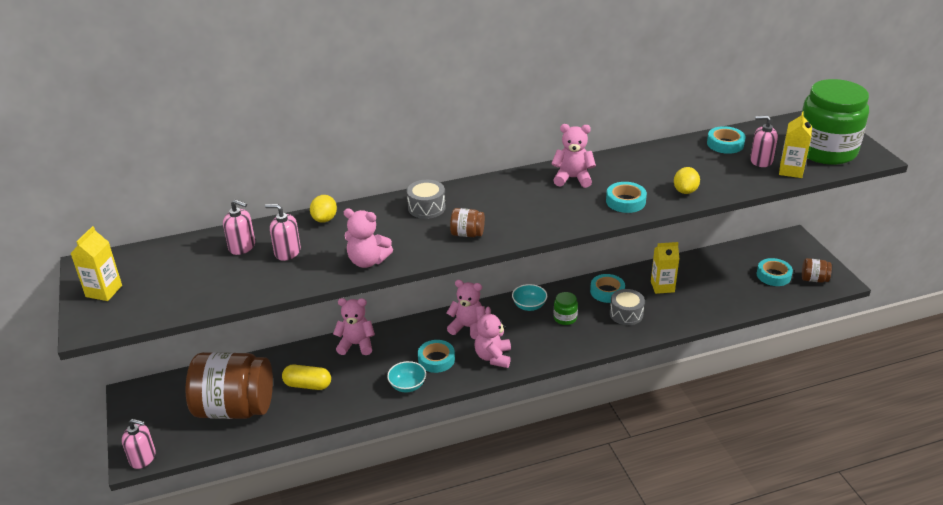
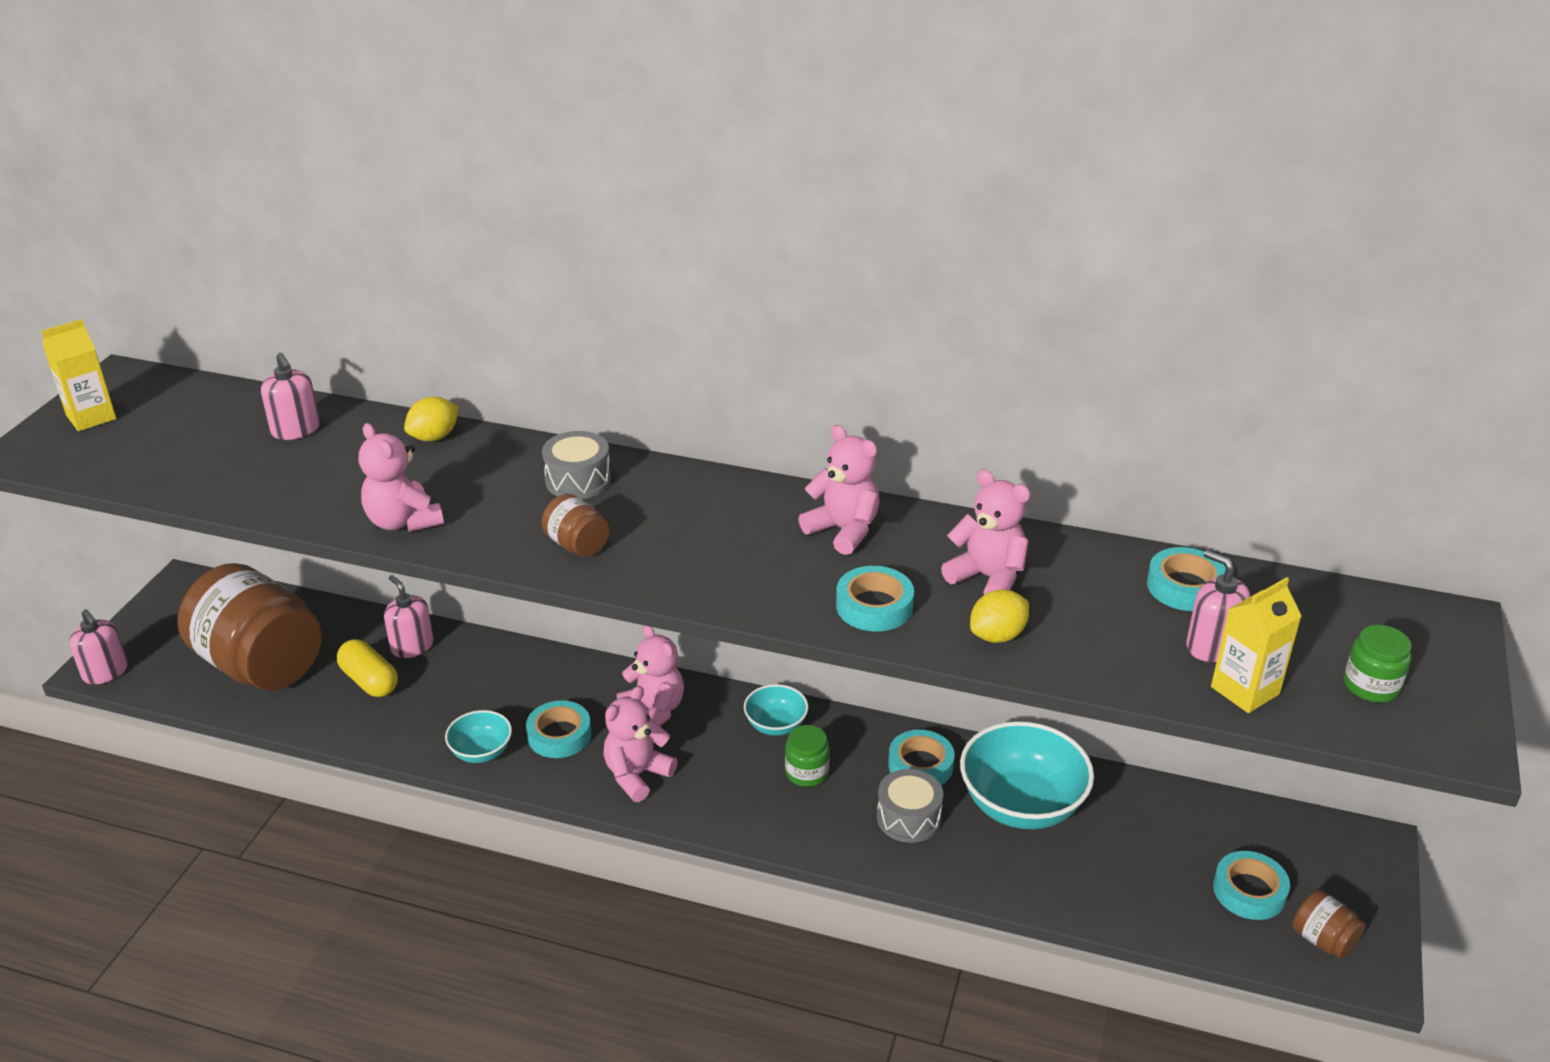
camera: 35 degrees right, 0 degrees up
pink soap dispenser [265,204,301,261] -> pink soap dispenser moved to [384,575,434,658]
pink teddy bear [333,298,375,355] -> pink teddy bear moved to [941,470,1031,595]
yellow carton [651,242,680,294] -> turquoise bowl [960,721,1094,830]
green jar [801,79,869,165] -> green jar [1344,625,1411,703], size x0.41

